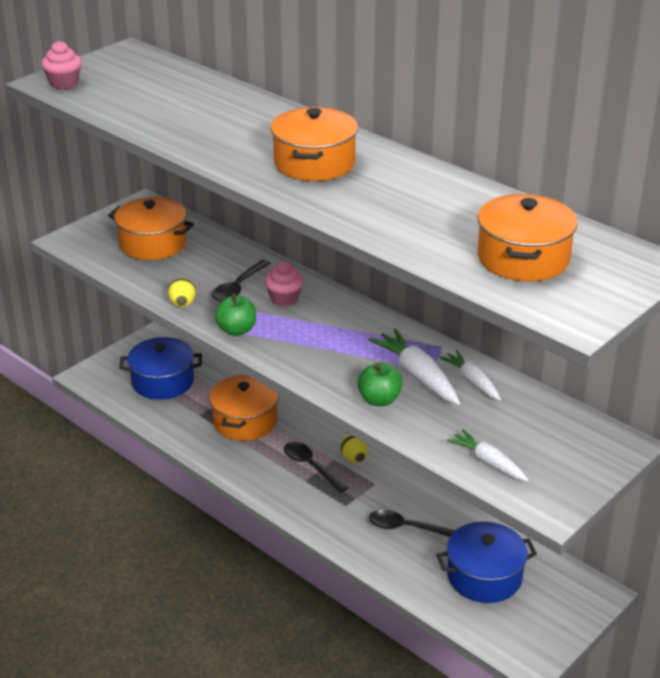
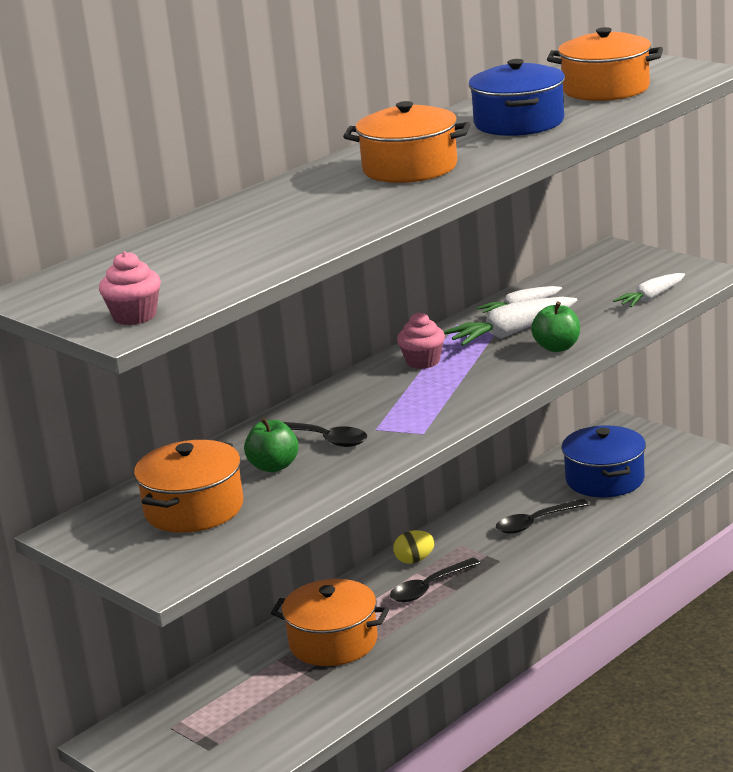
camera: 85 degrees left, 10 degrees down
blue pot [119,337,202,400] -> blue pot moved to [469,59,565,136]
yellow egg [168,277,196,307] -> none
green apple [215,293,256,336] -> green apple moved to [244,417,299,472]
pink cupcake [265,261,304,307] -> pink cupcake moved to [397,312,445,369]
black spoon [369,510,455,537] -> black spoon turned 45 degrees clockwise [496,499,589,534]

